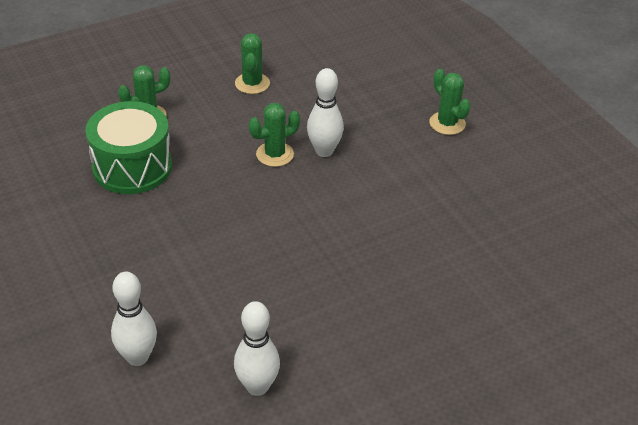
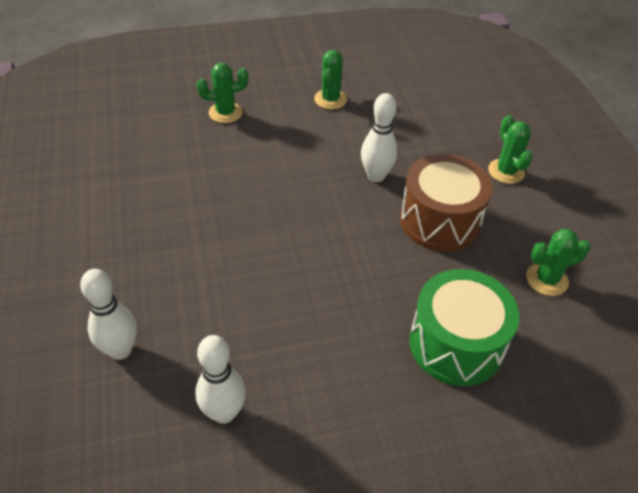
camera: 15 degrees right, 5 degrees up
green drum [85,101,172,194] -> green drum moved to [409,269,519,386]
green cactus [249,103,300,167] -> green cactus moved to [526,229,590,296]
none -> brown drum [400,154,493,252]

